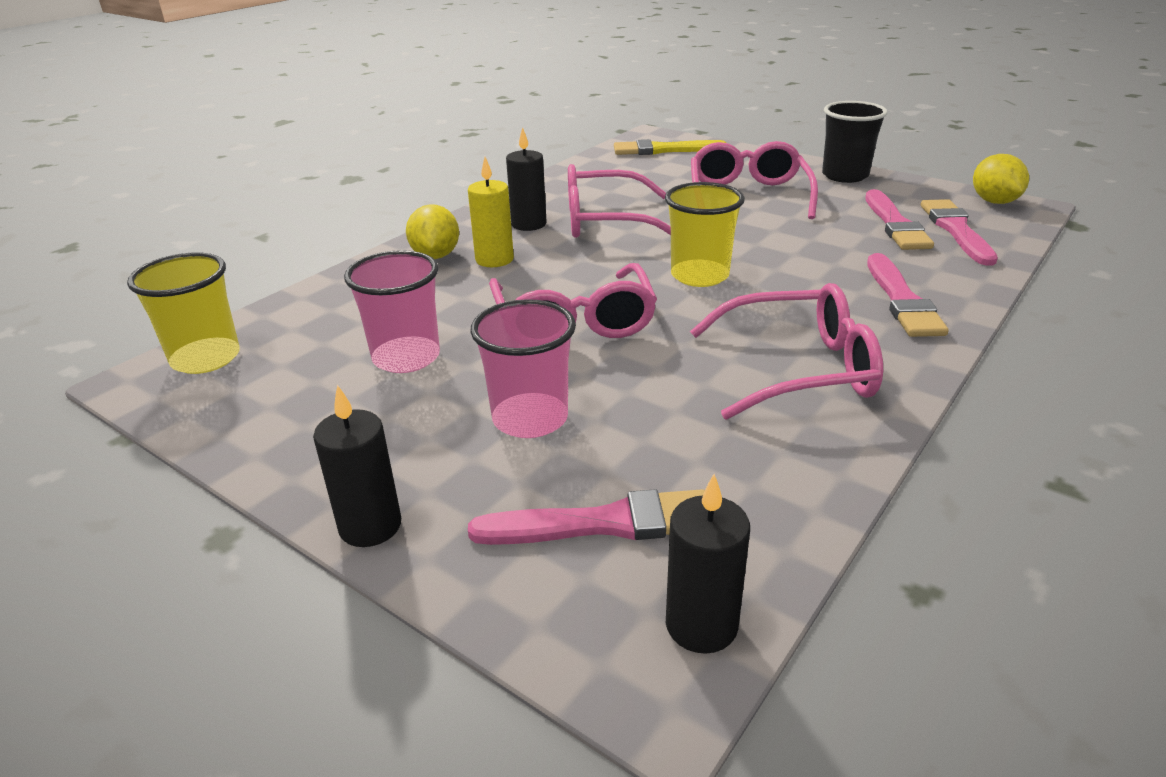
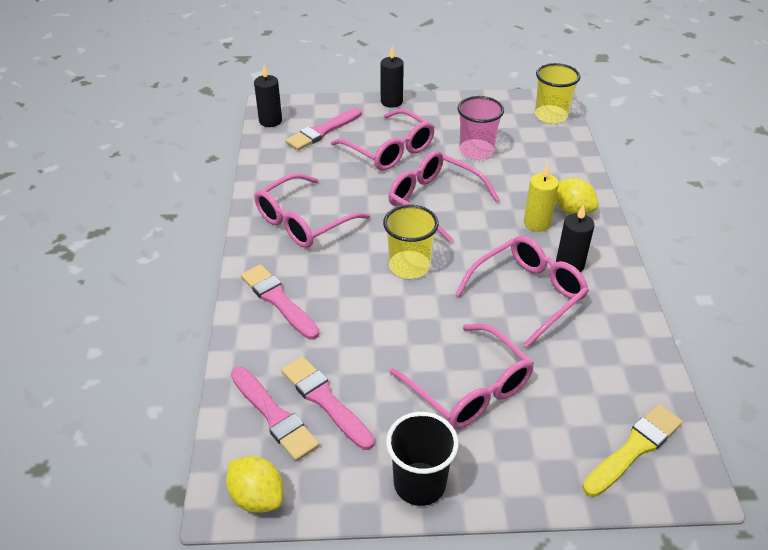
camera: 140 degrees right, 10 degrees up
pink cup [470,299,576,438] -> pink glasses [331,109,434,171]

